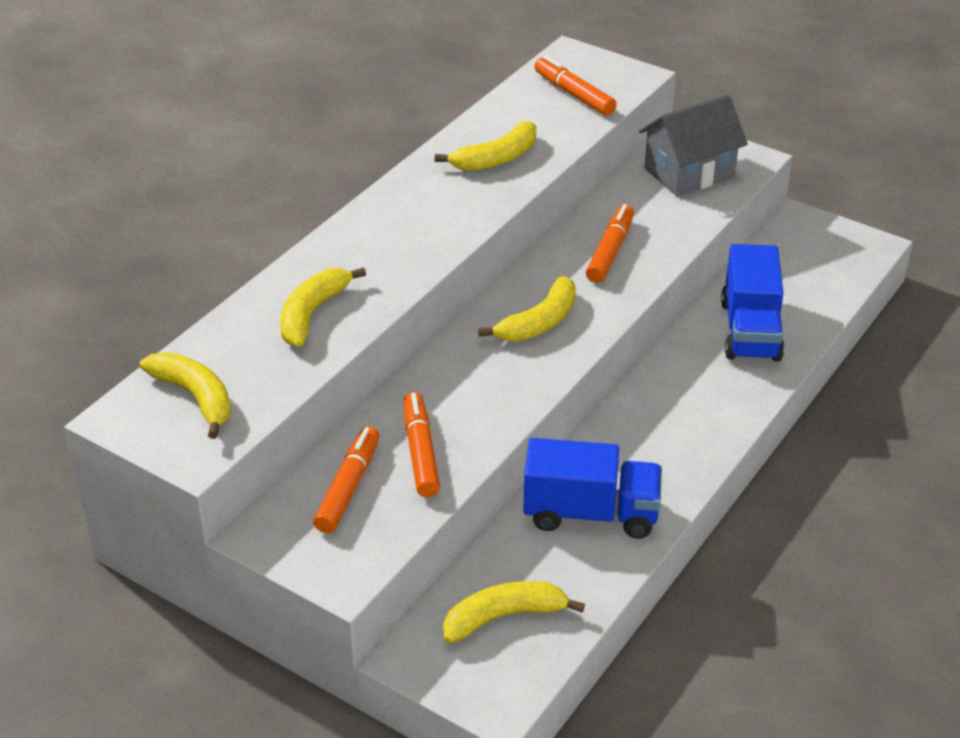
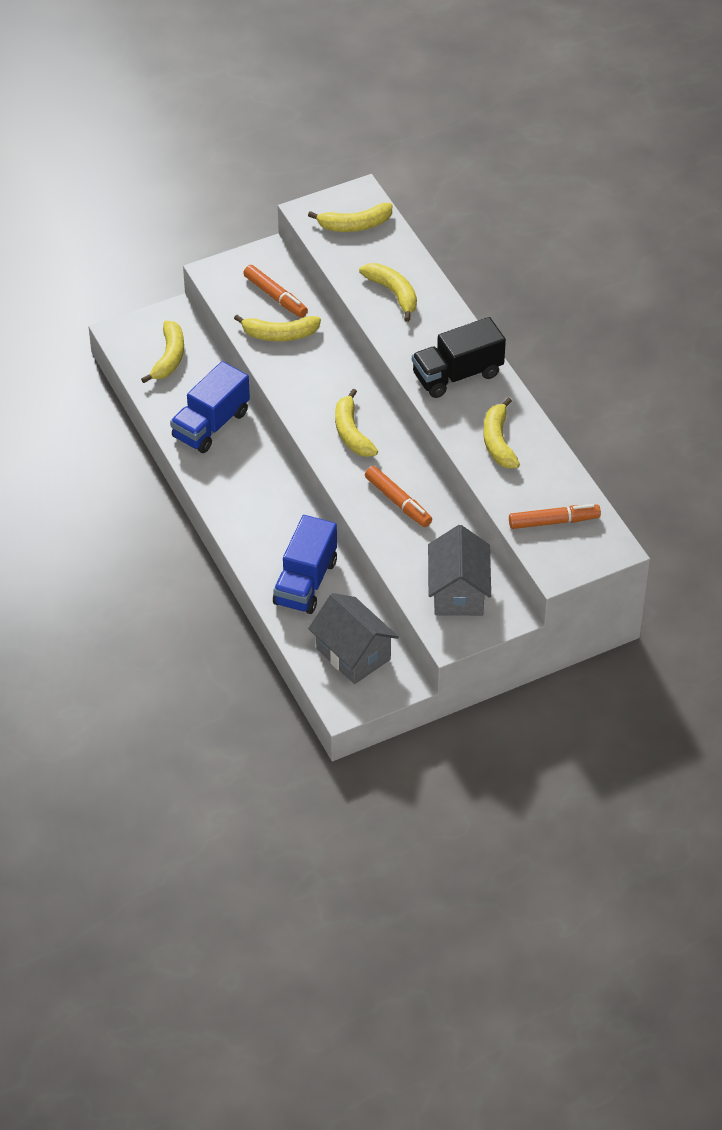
camera: 120 degrees right, 10 degrees up
orange marker [404,392,440,497] -> yellow banana [234,315,321,341]
blue truck [721,244,784,362] -> blue truck turned 105 degrees counterclockwise [273,515,337,614]
none -> grey house [308,593,399,684]
none -> black truck [412,317,506,398]

